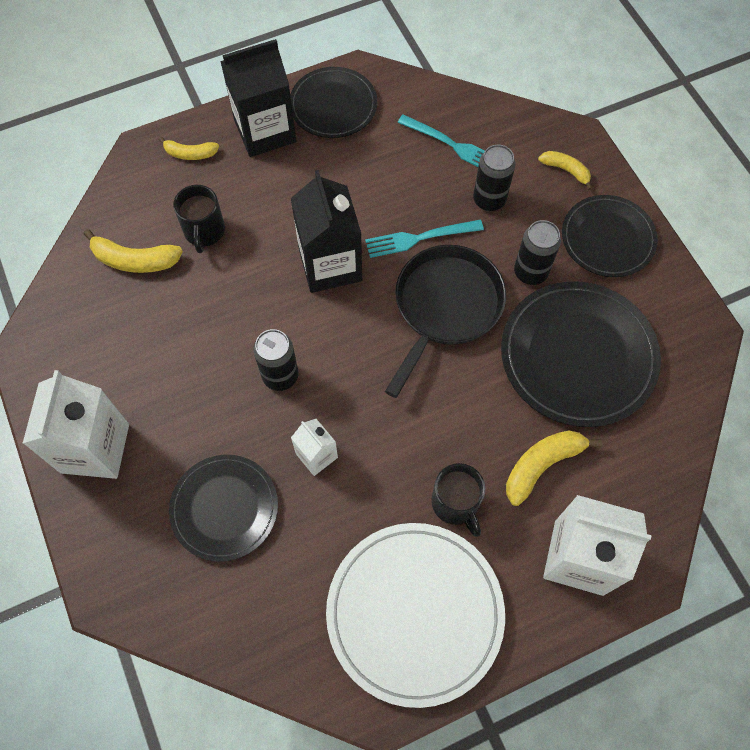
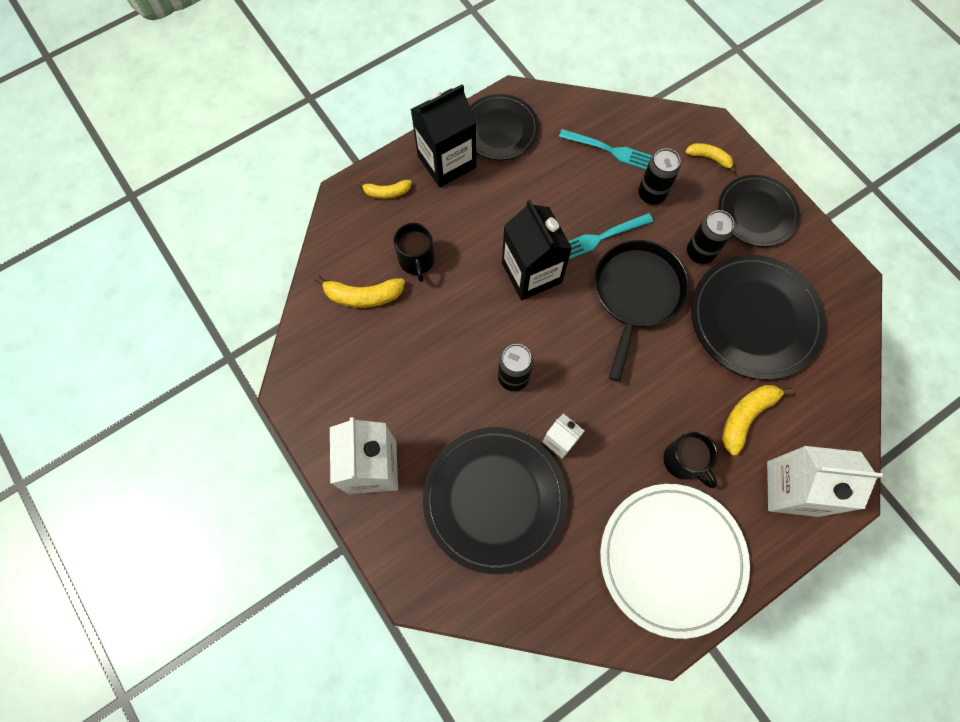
camera: 10 degrees left, 5 degrees up
black plate [169,455,278,562] -> black plate [423,427,568,574], size x1.56

